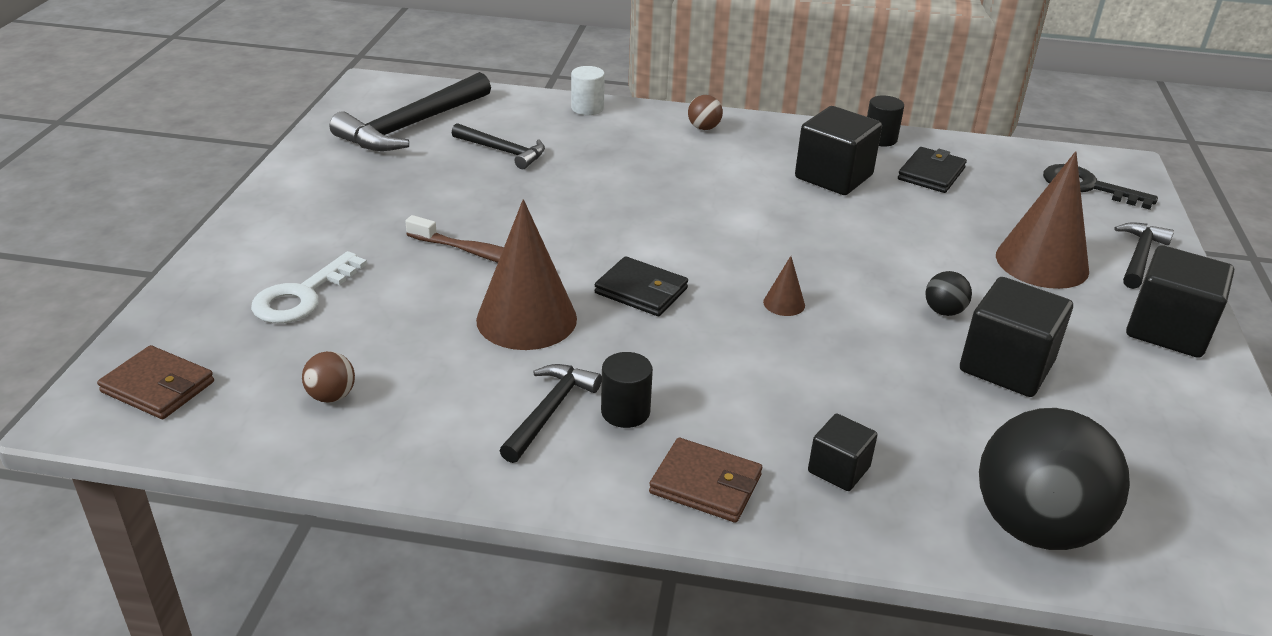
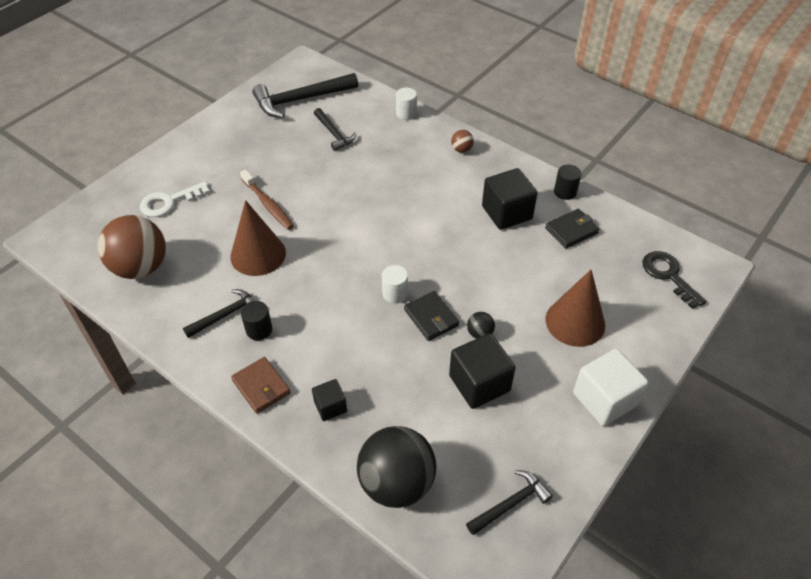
camera: 30 degrees right, 15 degrees up
brown wallet [97,345,214,419] -> none
brown ball [302,351,355,403] -> brown ball [98,215,166,279], size x2.42
black wallet [594,256,688,316] -> black wallet moved to [404,291,459,341]
brown cone [763,256,805,316] -> white cylinder [382,265,408,304]
black hammer [1114,222,1174,289] -> black hammer moved to [466,470,553,535]
black cube [1126,245,1234,358] -> white cube [573,349,648,426]

